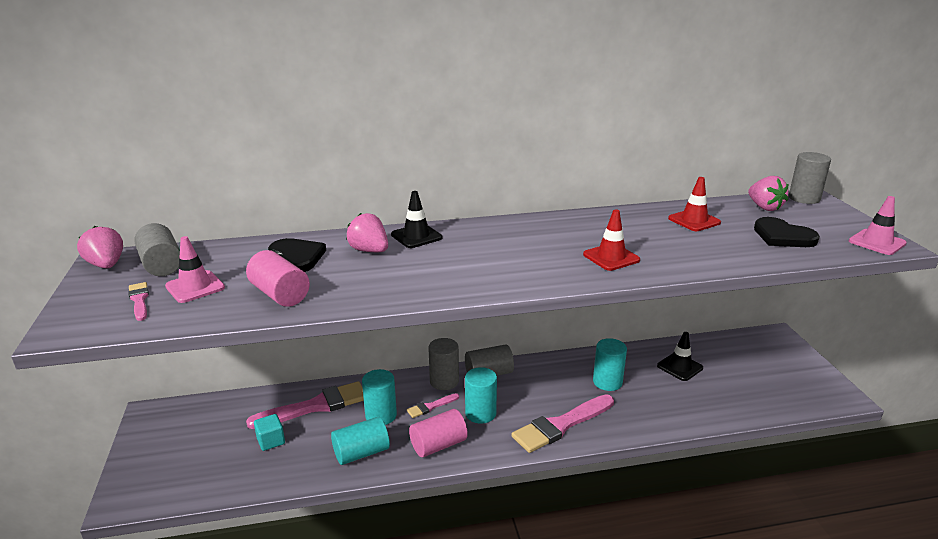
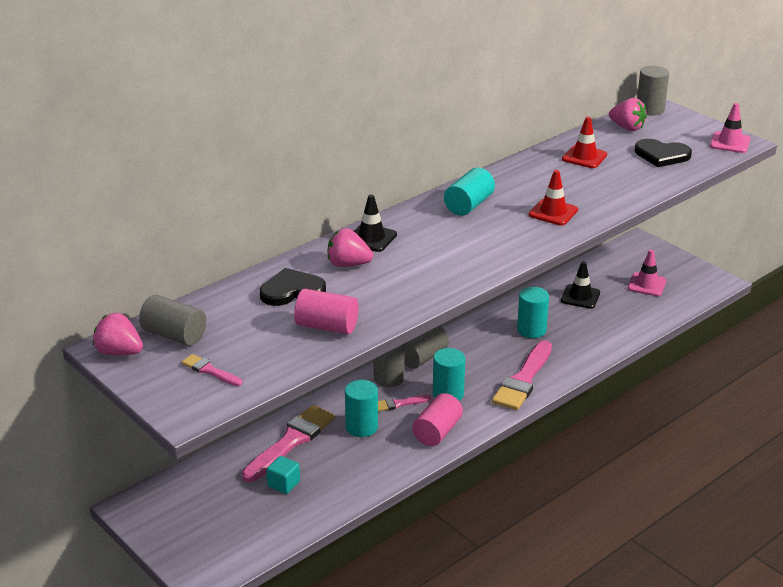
camera: 30 degrees left, 5 degrees up
pink traffic cone [165,236,225,303] -> pink traffic cone moved to [628,250,667,296]
black heart [268,238,326,272] -> black heart turned 45 degrees counterclockwise [260,268,326,306]
turquoise cylinder [331,417,390,465] -> turquoise cylinder moved to [444,167,495,216]
pink brush [407,393,459,418] -> pink brush turned 45 degrees clockwise [378,395,431,412]

